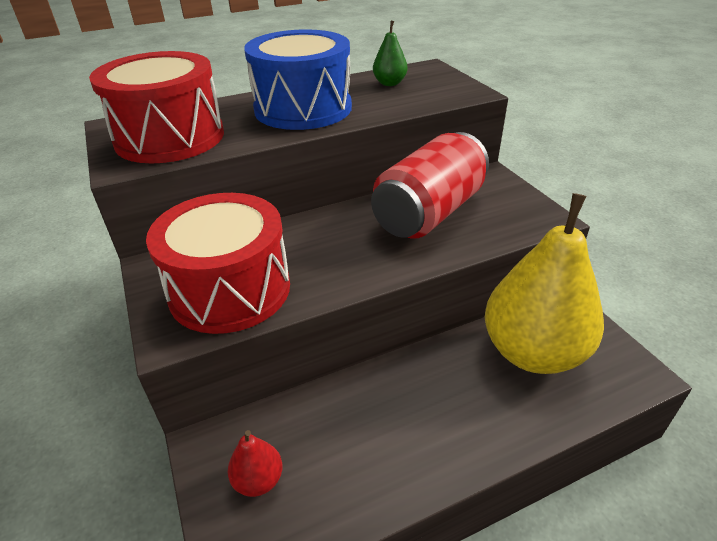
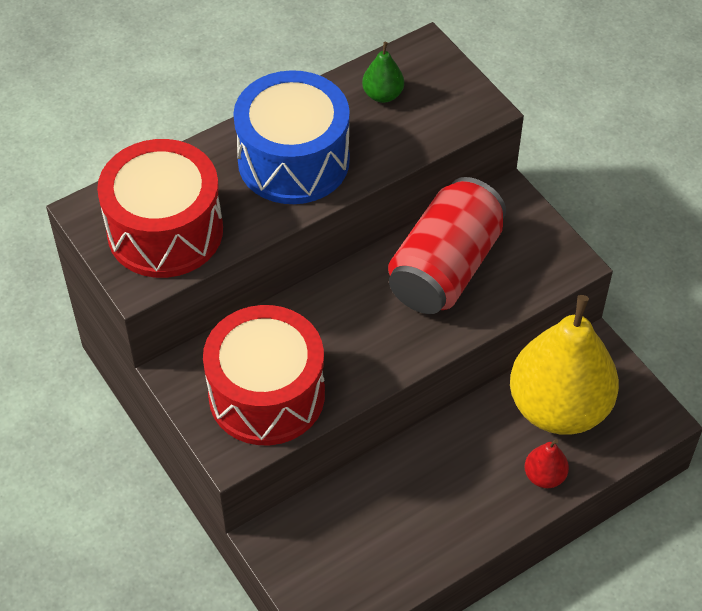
camera: 10 degrees left, 15 degrees up
red pear [228,430,283,497] -> red pear moved to [524,439,569,488]

